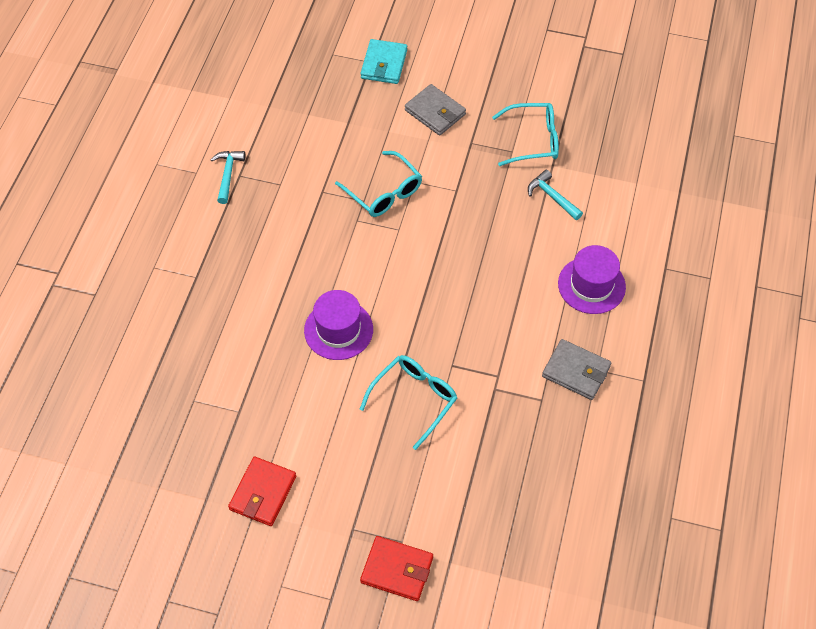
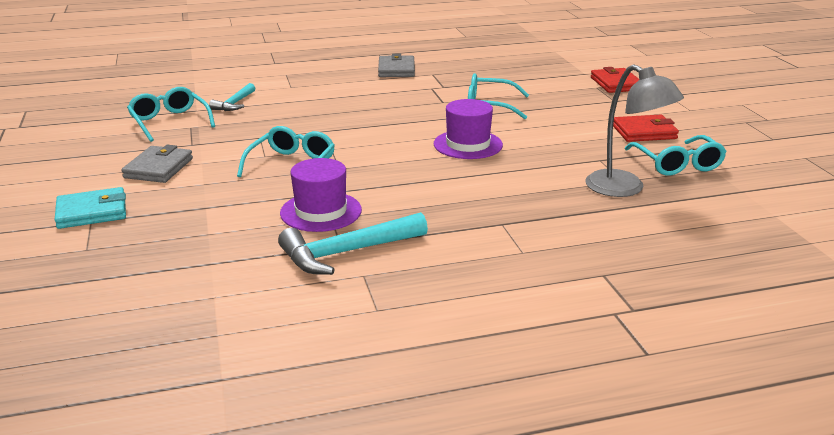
camera: 120 degrees left, 30 degrees down
turquoise hammer [210,151,245,204] -> turquoise hammer [278,212,428,275], size x1.69
purple hat [558,245,626,314] -> purple hat moved to [280,158,362,232]
none -> grey lamp [586,64,684,197]
none -> turquoise glasses [625,135,727,176]

